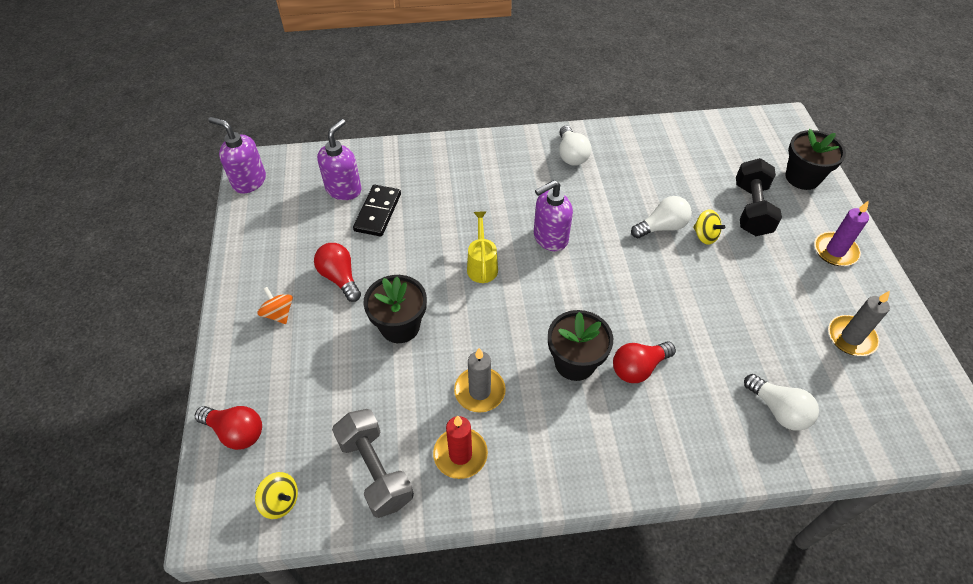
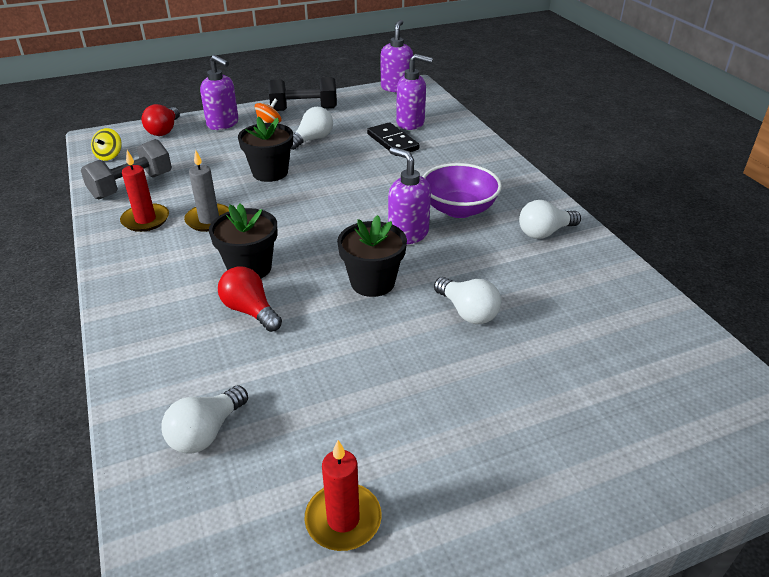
camera: 75 degrees right, 15 degrees down
red light bulb [314,243,361,302] -> white light bulb [291,107,333,150]
black domino [353,185,401,237] -> black domino turned 60 degrees clockwise [367,122,419,156]
yellow watering can [467,211,498,283] -> none
yellow spinning top [693,210,725,244] -> none
black dumbbell [736,158,782,236] -> black dumbbell moved to [268,77,337,111]
black flower pot [785,129,846,190] -> black flower pot moved to [337,215,407,297]
purple candle [814,201,869,266] -> none
grey candle [828,291,890,356] -> red candle [304,440,382,551]
none -> purple soap dispenser [200,55,239,130]
none -> purple bowl [423,163,502,218]

